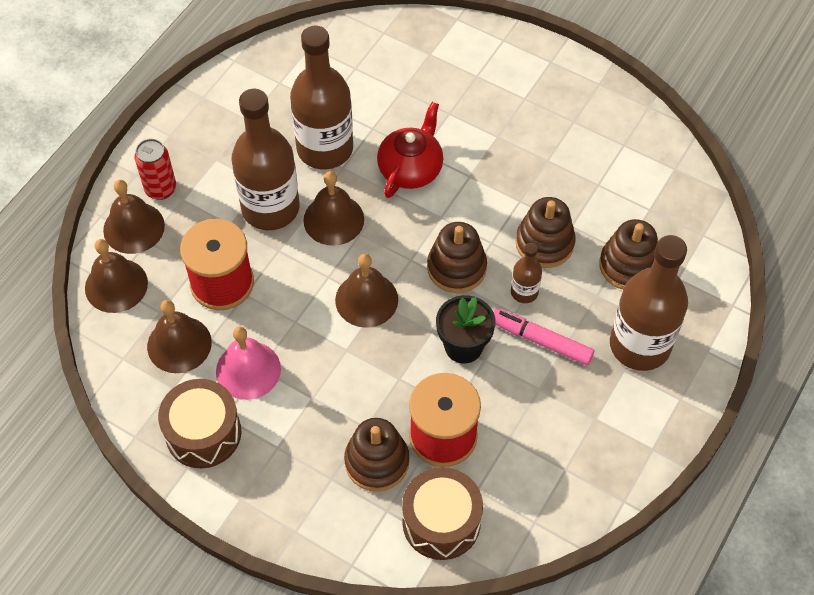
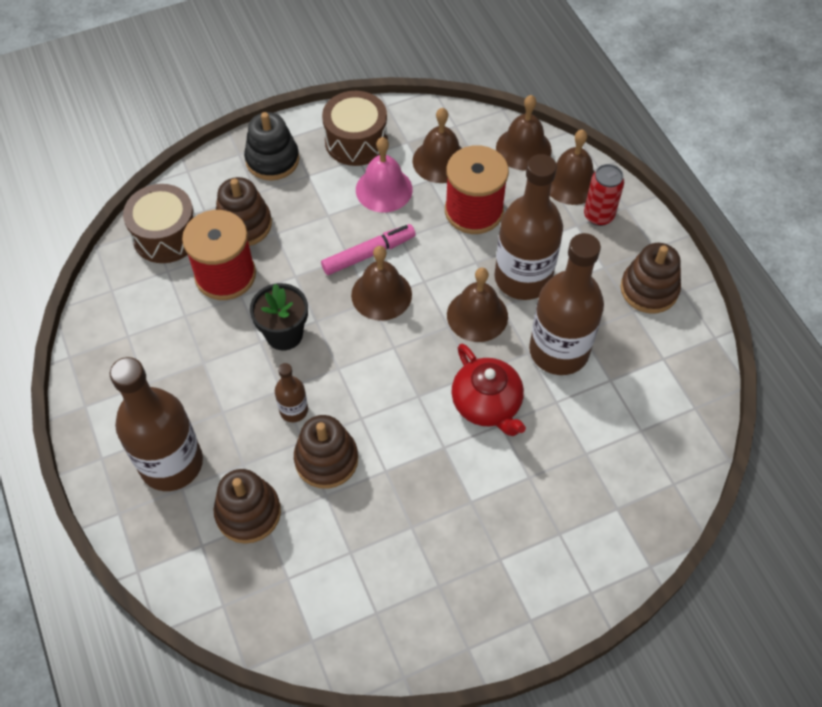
camera: 125 degrees right, 0 degrees up
brown stacking toy [427,222,487,293] -> brown stacking toy moved to [621,243,681,313]
pink marker [493,309,594,365] -> pink marker moved to [321,224,416,275]
none -> black stacking toy [244,112,299,181]

